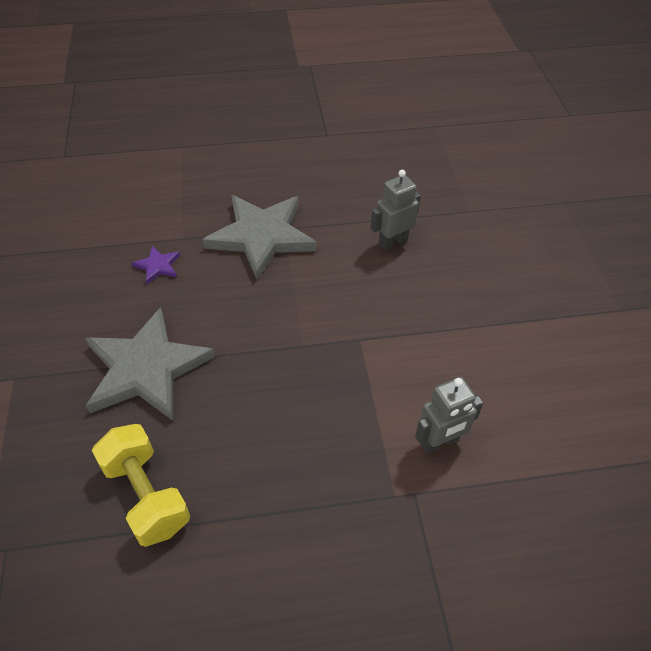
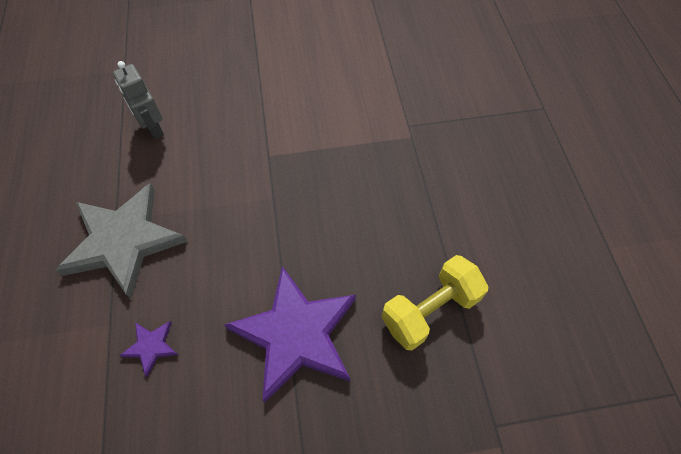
camera: 90 degrees left, 10 degrees up
grey star [86,307,215,421] -> purple star [224,266,356,402]
grey robot [415,377,484,454] -> none

